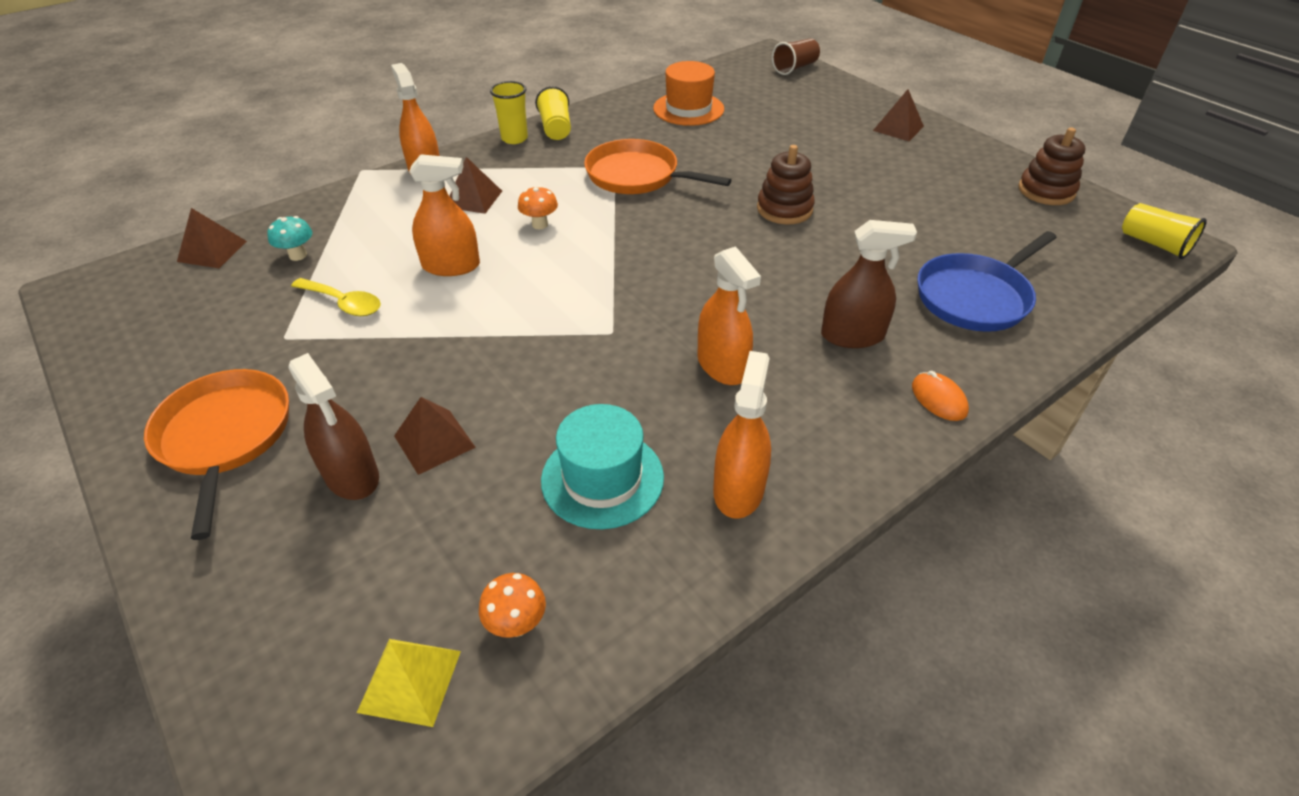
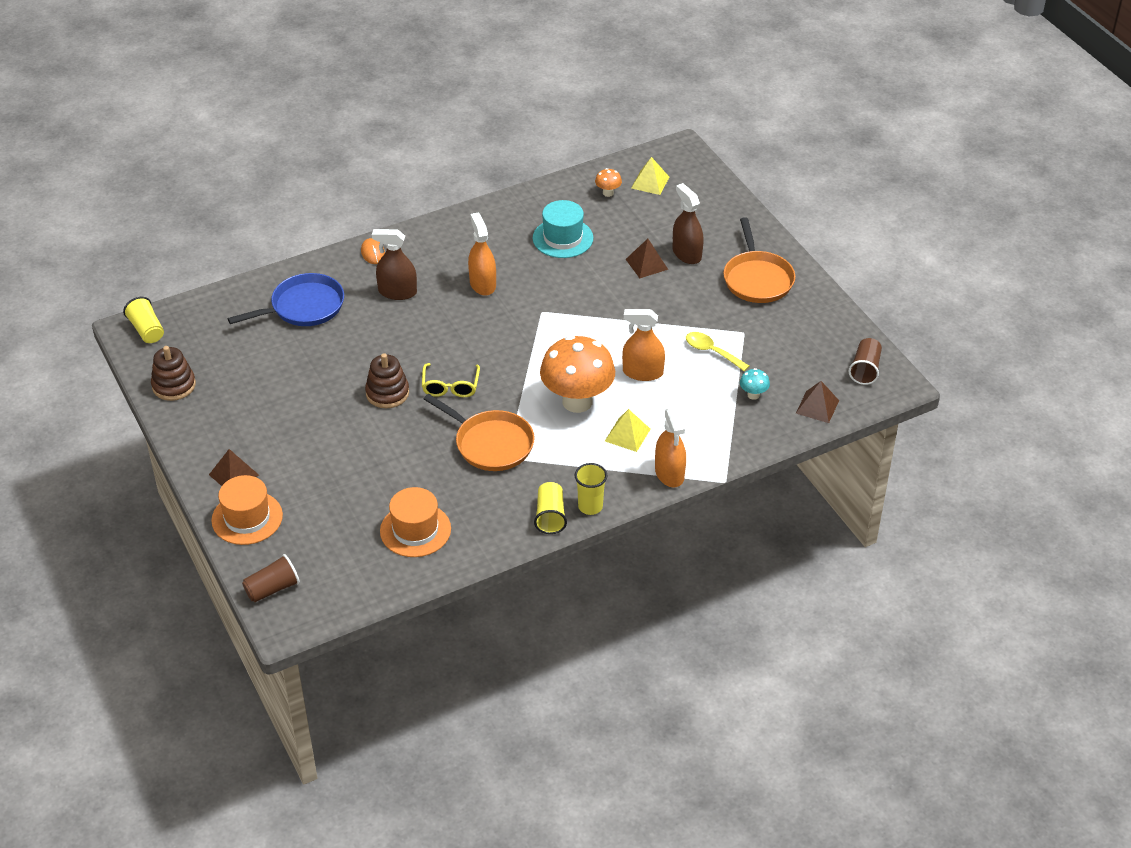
camera: 170 degrees left, 0 degrees up
brown pyramid [449,157,502,214] -> yellow pyramid [605,409,650,452]
orange mushroom [518,186,558,229] -> orange mushroom [540,335,615,413], size x2.47
orange spray bottle [713,351,771,519] -> none
none -> orange hat [211,475,283,545]
none -> yellow glasses [422,363,480,397]
none -> brown cup [849,338,882,385]

